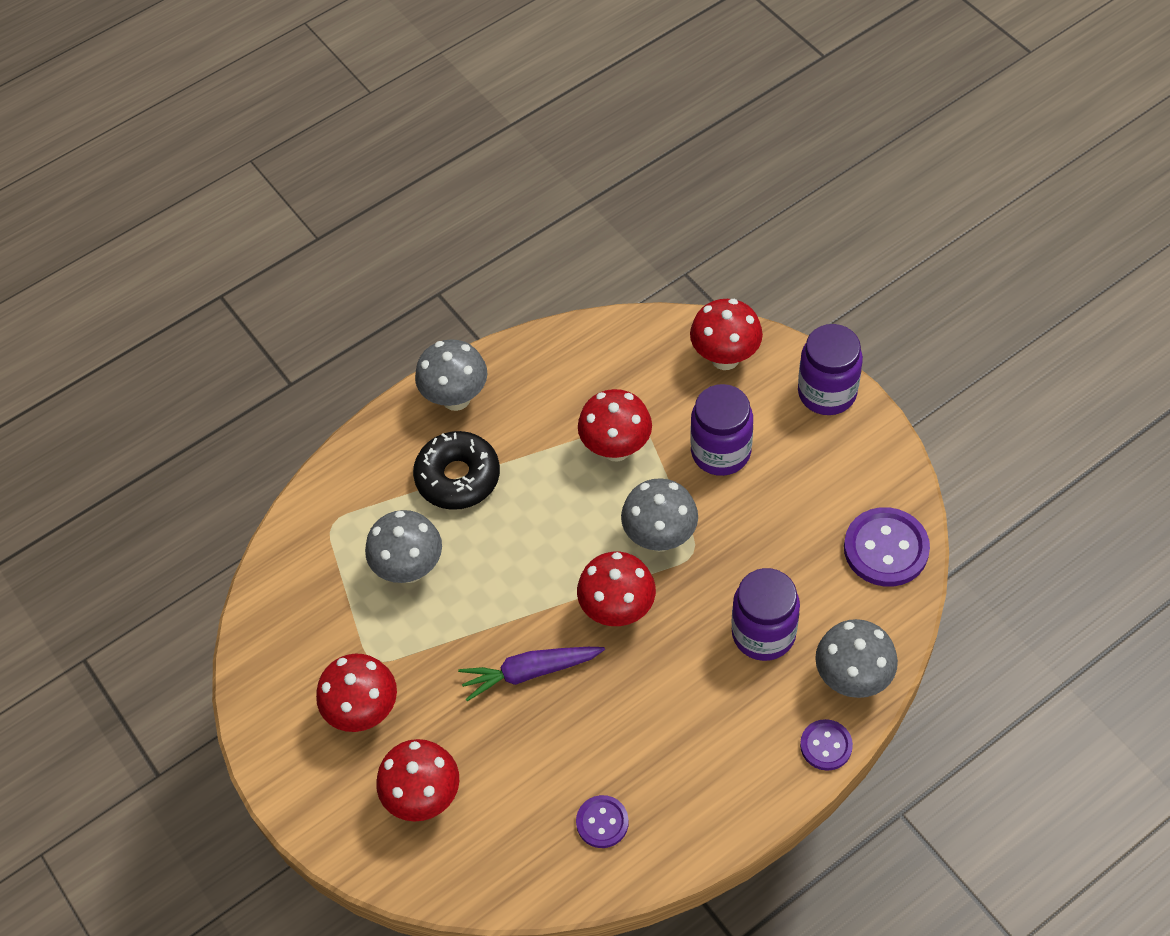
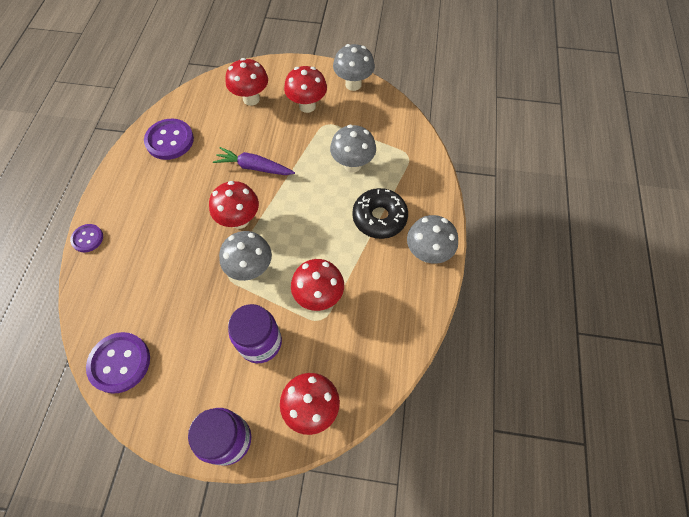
camera: 130 degrees right, 5 degrees up
purple carrot [458,647,605,701] -> purple carrot turned 105 degrees counterclockwise [213,147,295,175]
purple button [576,795,629,848] -> purple button [144,119,194,160], size x1.74
purple jar [732,568,800,661] -> none
grey mushroom [815,619,898,698] -> grey mushroom moved to [333,44,375,91]

